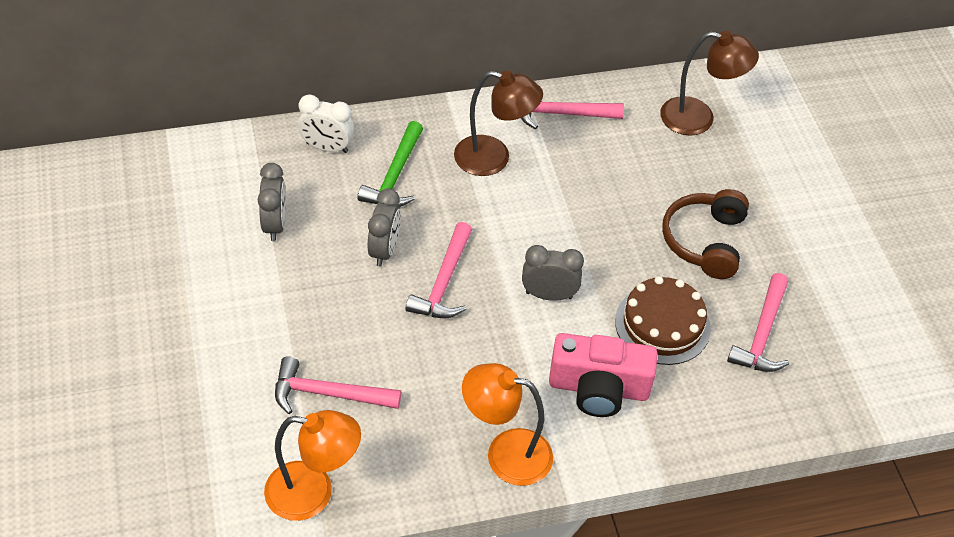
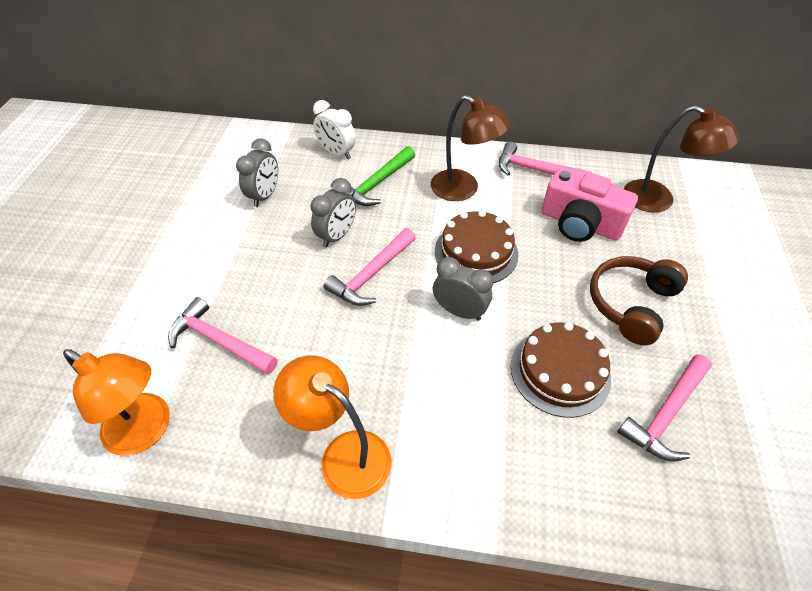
camera: 25 degrees right, 0 degrees up
pink camera [549,333,658,417] -> pink camera moved to [542,169,638,242]
none -> brown cake [435,210,518,283]

